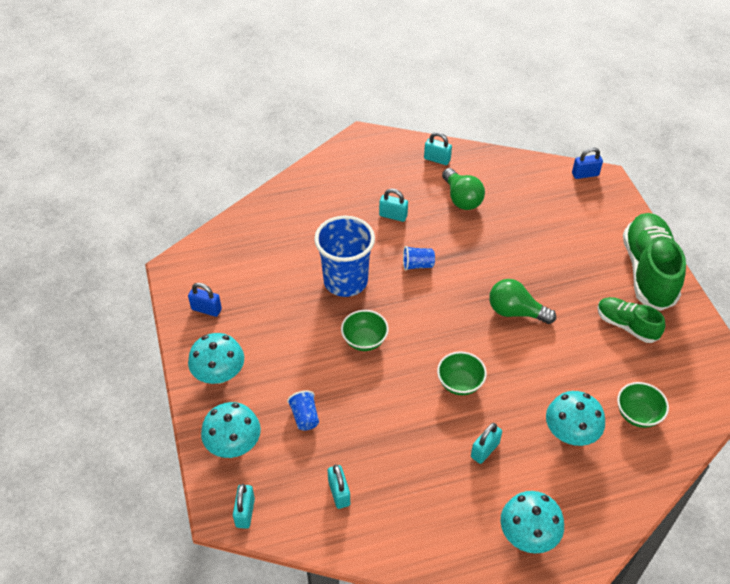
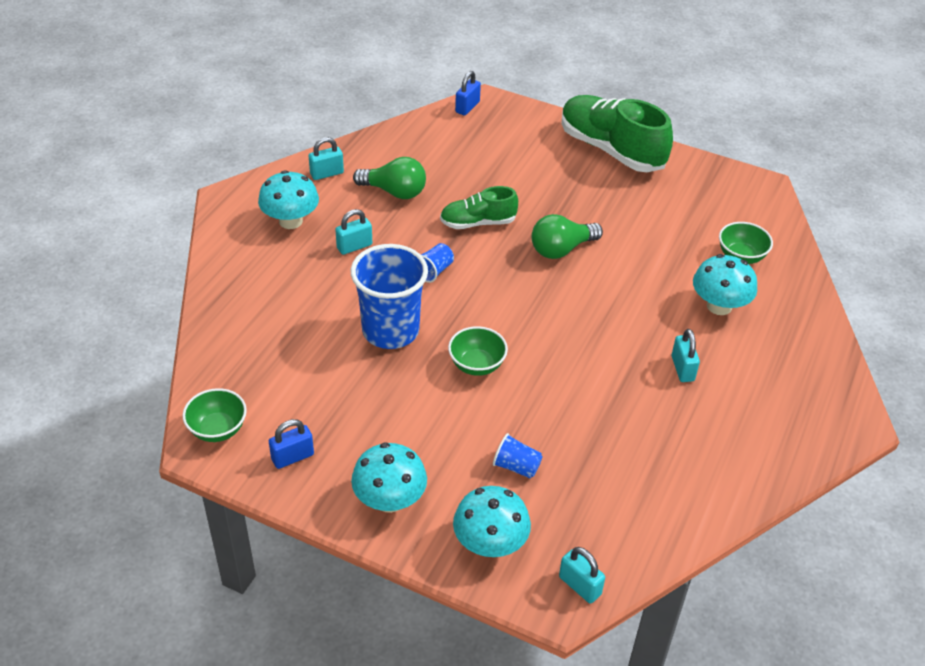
camera: 50 degrees left, 5 degrees down
turquoise padlock [328,465,350,509] -> none
green bowl [437,352,487,395] -> green bowl moved to [183,388,247,442]
turquoise mushroom [500,491,564,553] -> turquoise mushroom moved to [258,170,319,229]
green shoe [597,297,665,343] -> green shoe moved to [440,186,518,229]

